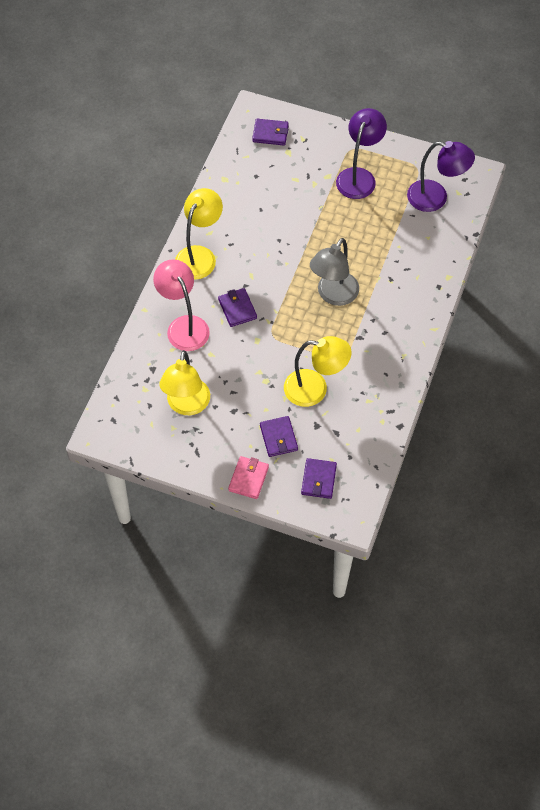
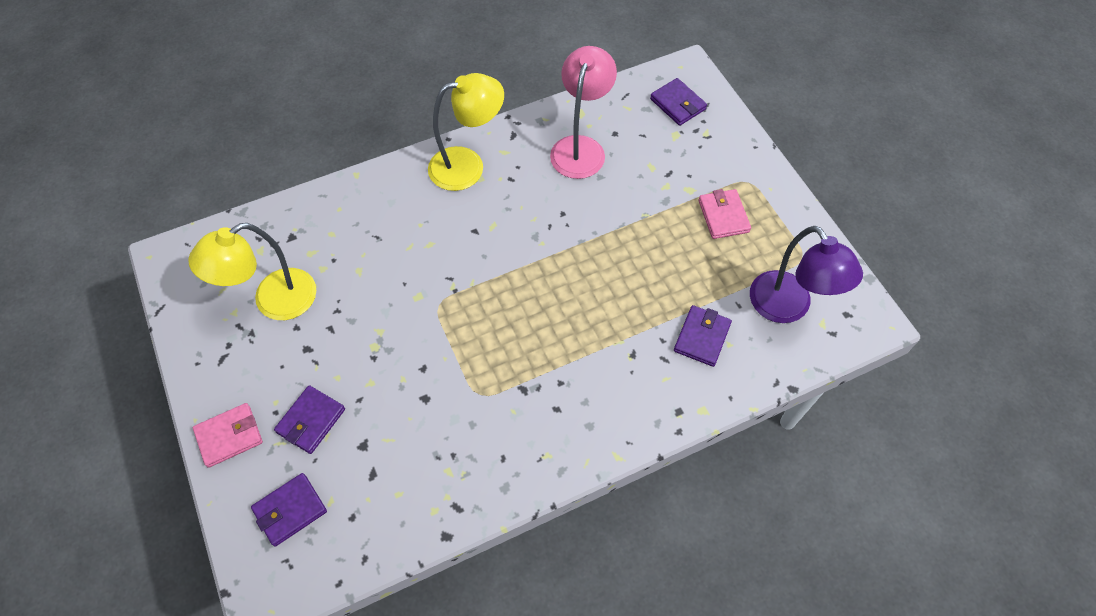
camera: 45 degrees right, 0 degrees up
pink lamp [153,259,210,351] -> pink lamp moved to [550,46,617,179]
purple wallet [218,288,257,327] -> purple wallet moved to [674,305,732,367]
yellow lamp [284,336,351,407] -> none
grey lamp [310,238,359,306] -> none
purple lamp [336,108,387,199] -> pink wallet [698,189,751,239]

